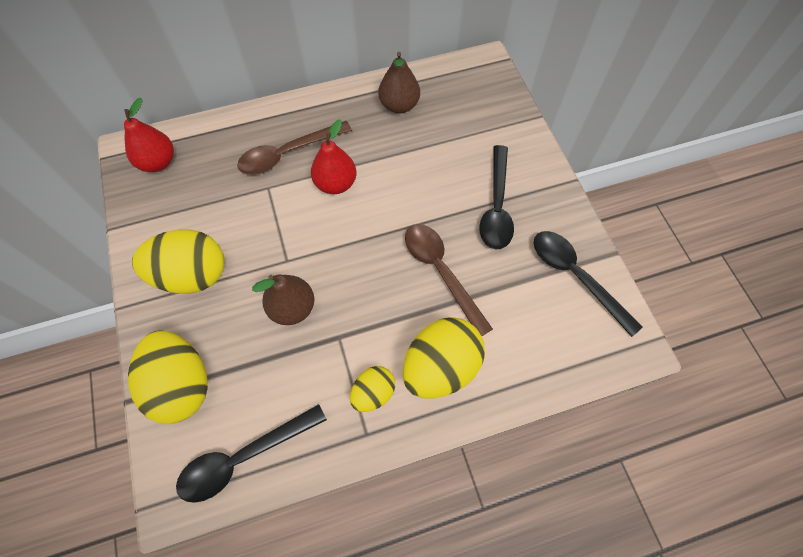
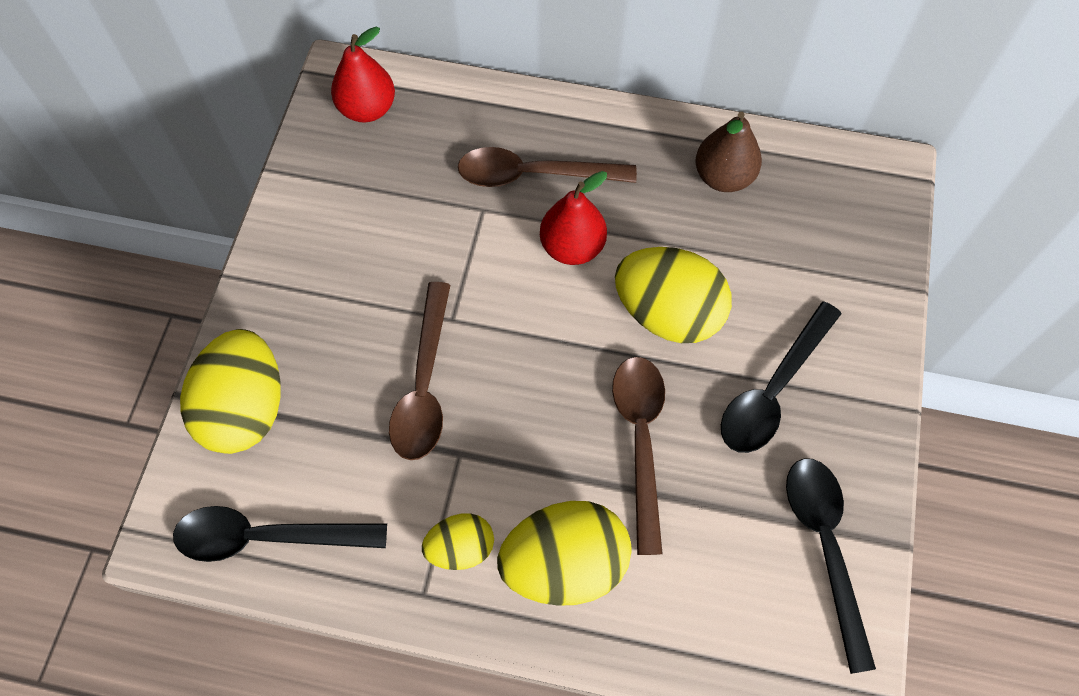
camera: 30 degrees right, 0 degrees up
yellow egg [132,230,224,294] -> yellow egg moved to [615,247,732,343]
brown pear [252,274,314,325] -> brown spoon [389,282,451,460]

